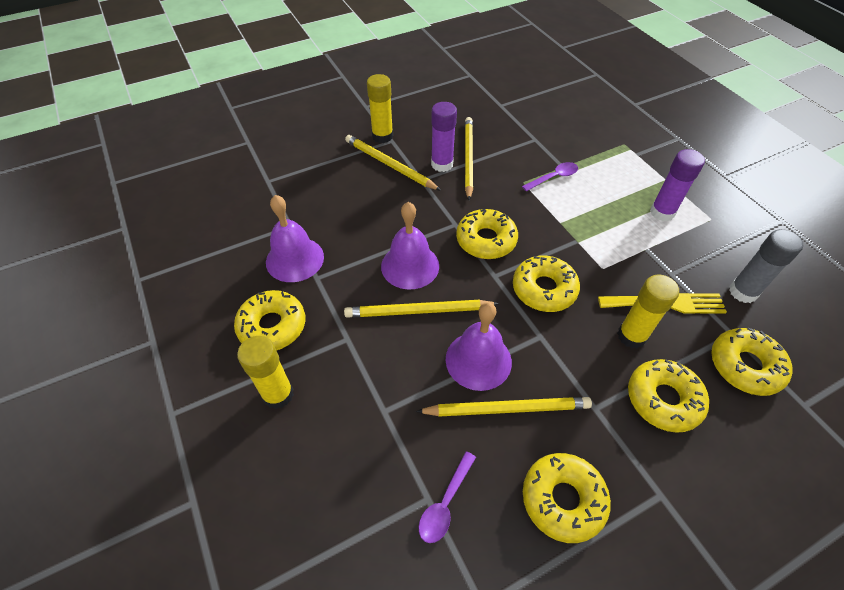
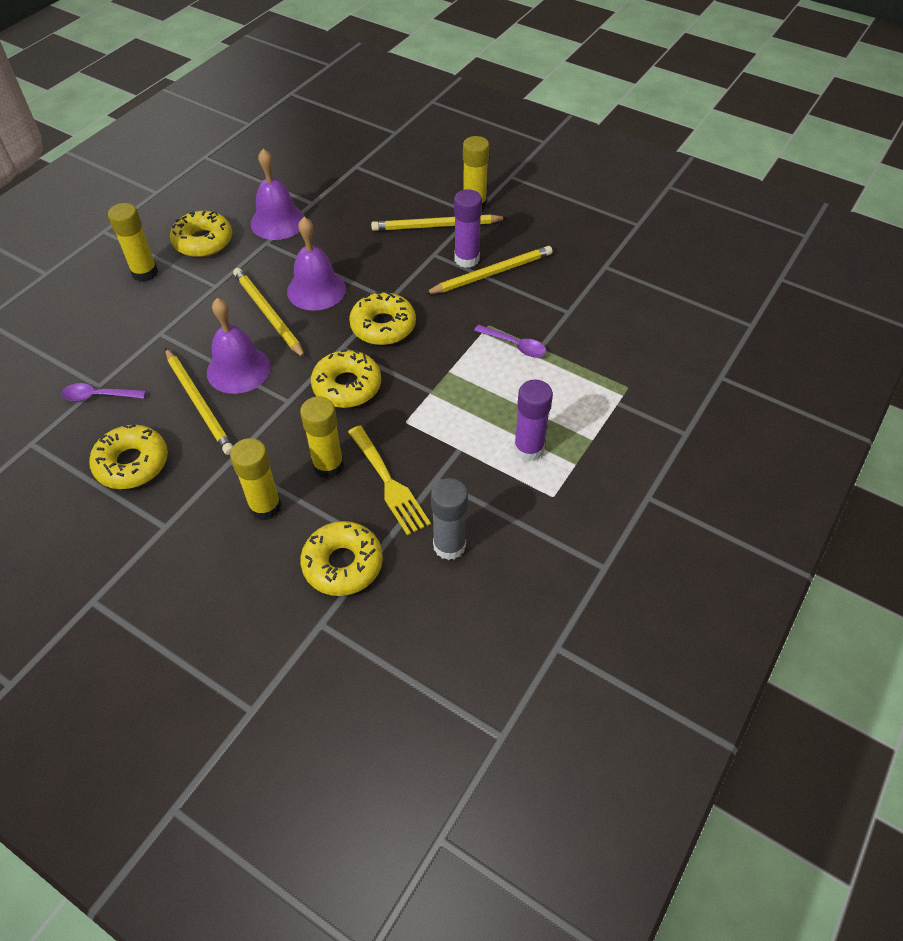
camera: 60 degrees right, 0 degrees up
yellow pencil [345,135,441,191] -> yellow pencil turned 105 degrees counterclockwise [371,214,507,231]
yellow donut [628,359,709,433] -> yellow glue stick [230,438,282,520]

